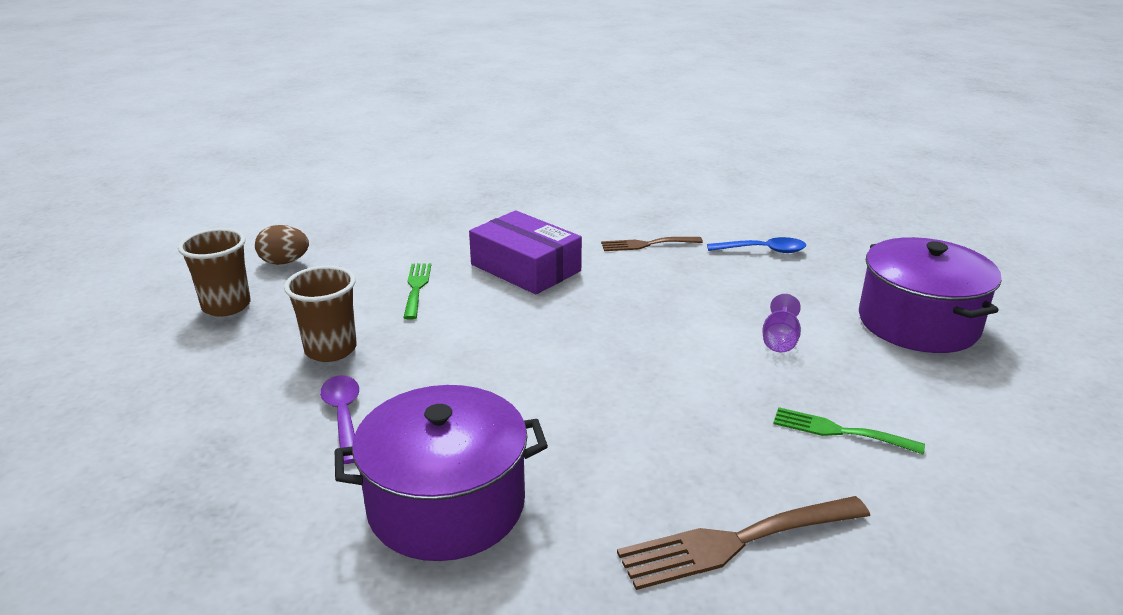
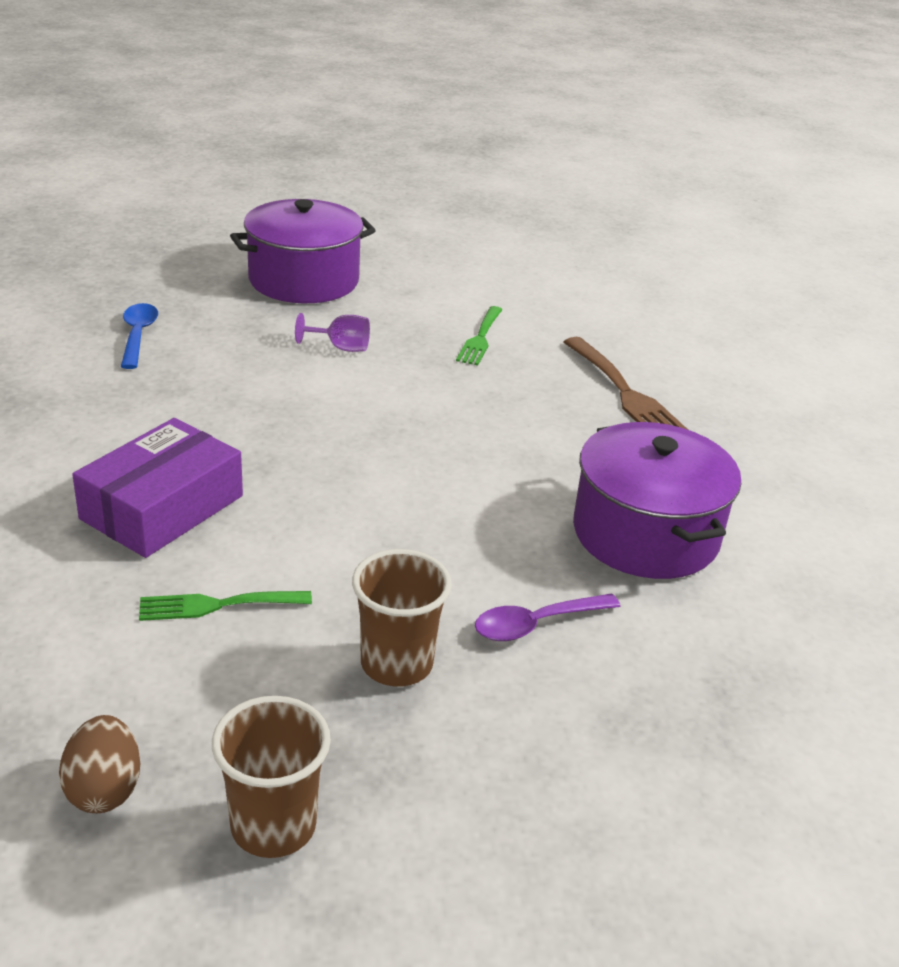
camera: 100 degrees left, 5 degrees up
brown fork [601,237,703,251] -> none

